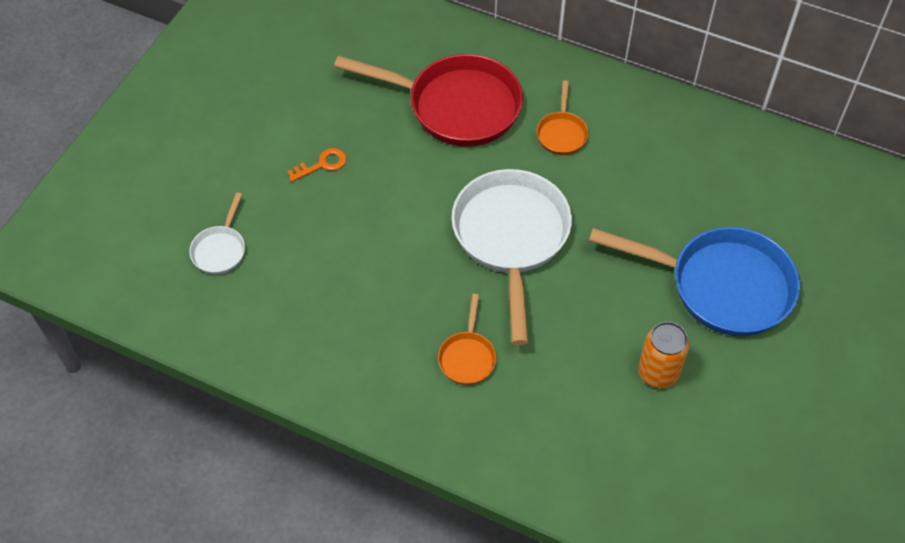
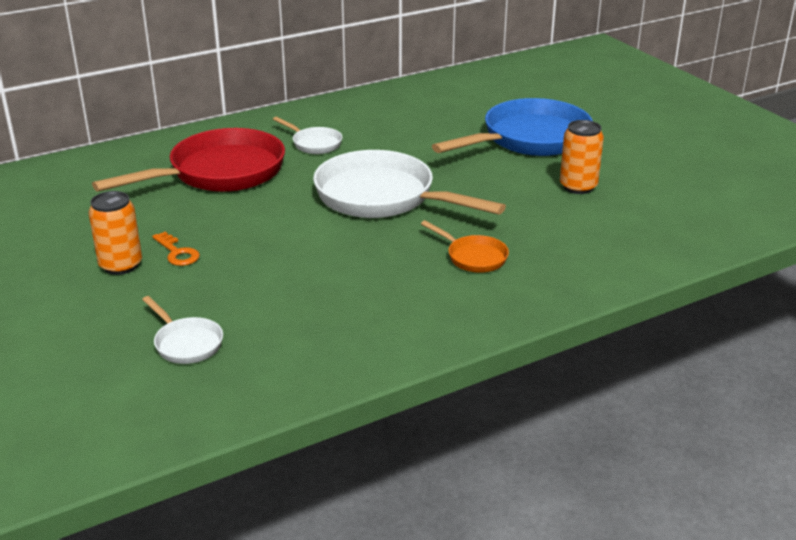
camera: 55 degrees left, 25 degrees down
orange key [287,148,346,182] -> orange key turned 135 degrees clockwise [152,232,200,266]
orange pan [536,80,589,155] -> white pan [273,117,342,154]
none -> orange can [89,191,142,275]

